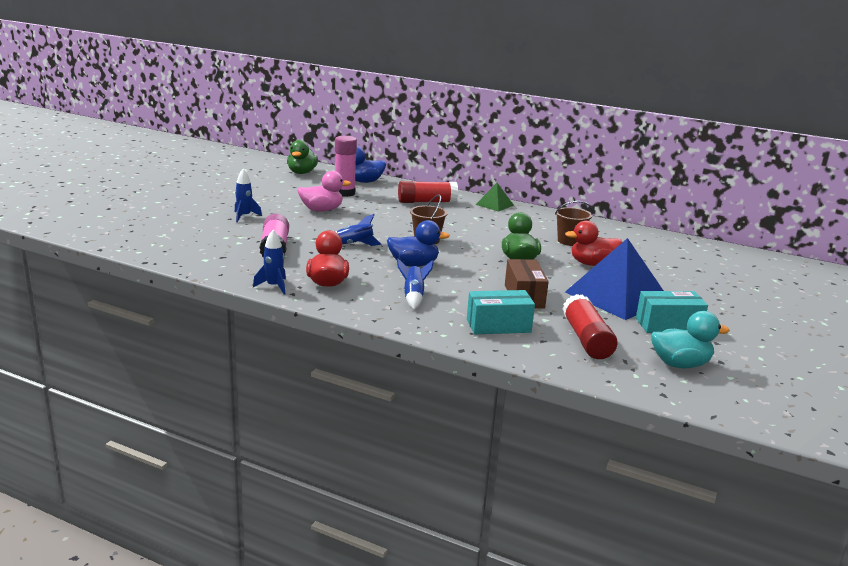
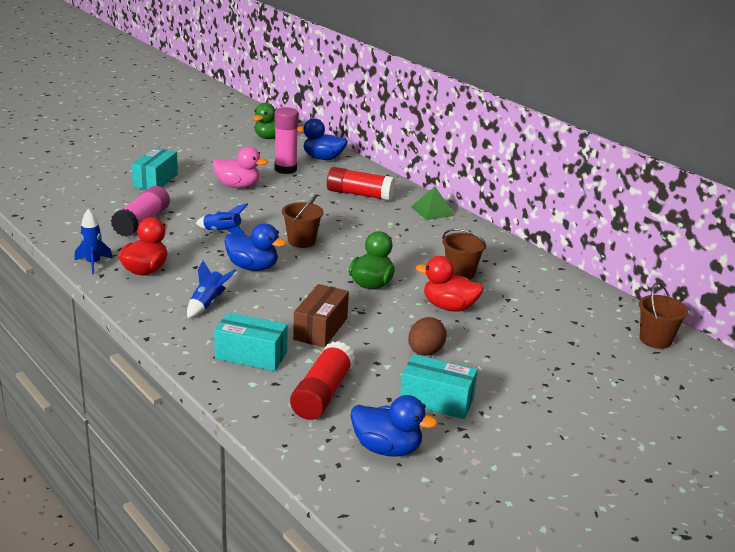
camera: 25 degrees right, 5 degrees up
blue rocket [235,169,262,222] -> turquoise box [131,148,178,190]
blue pyramid [565,238,664,320] -> brown egg [408,317,447,356]
turquoise duck [651,311,730,368] -> blue duck [351,395,437,457]
none -> brown bucket [639,282,688,349]

